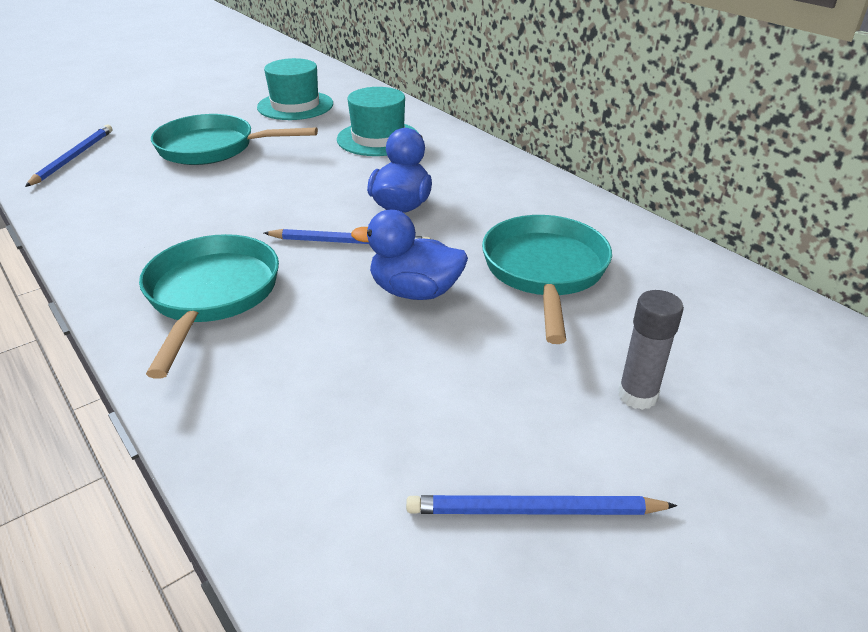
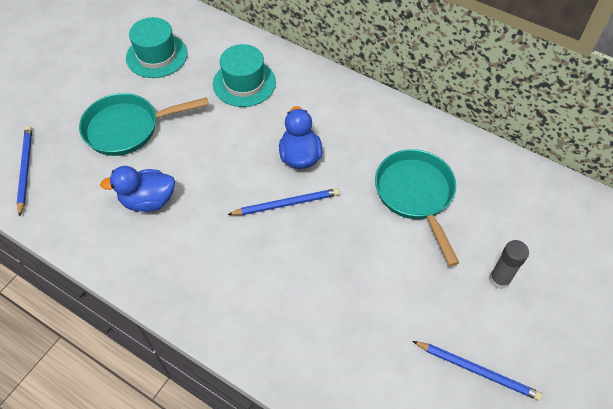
camera: 20 degrees left, 20 degrees up
turquoise pan [139,234,279,379] -> none
blue duck [351,210,468,300] -> blue duck moved to [100,166,175,212]
blue pencil [406,495,677,515] -> blue pencil turned 135 degrees counterclockwise [413,341,543,401]

